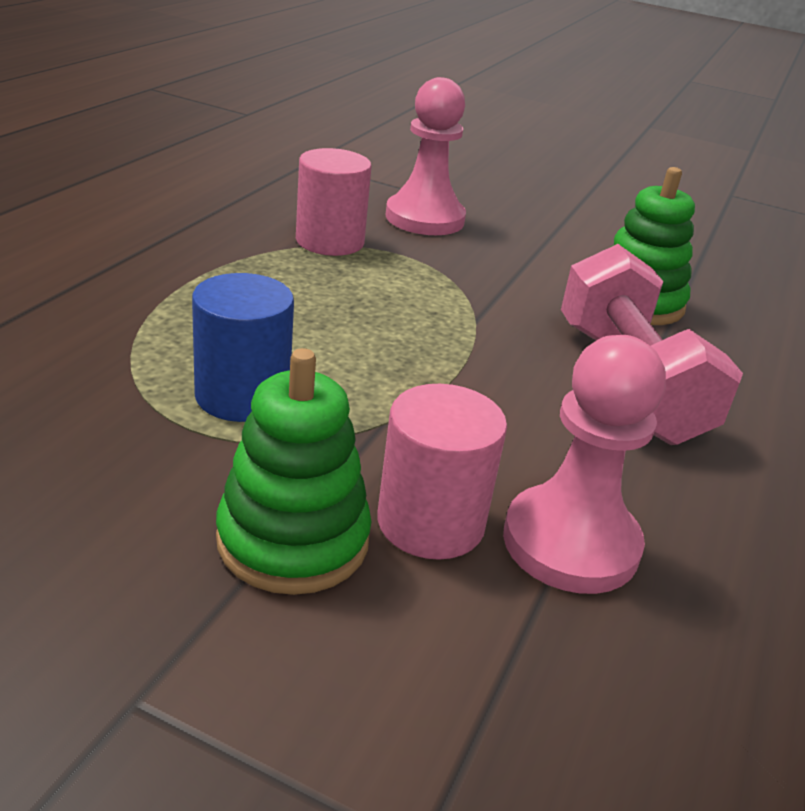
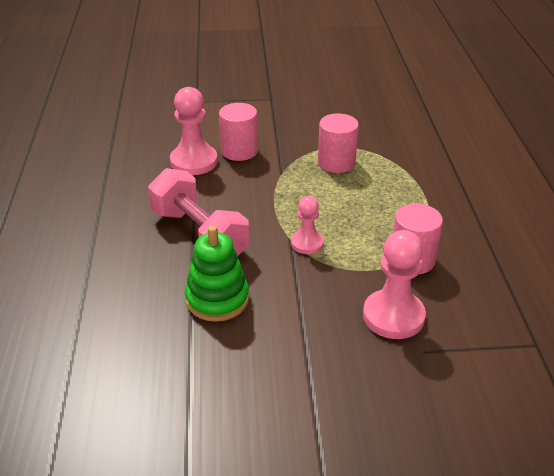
camera: 155 degrees right, 5 degrees up
blue cylinder [192,273,294,422] -> pink cylinder [318,113,359,173]
green stacking toy [216,348,372,595] -> none
none -> pink pawn [291,196,324,254]

